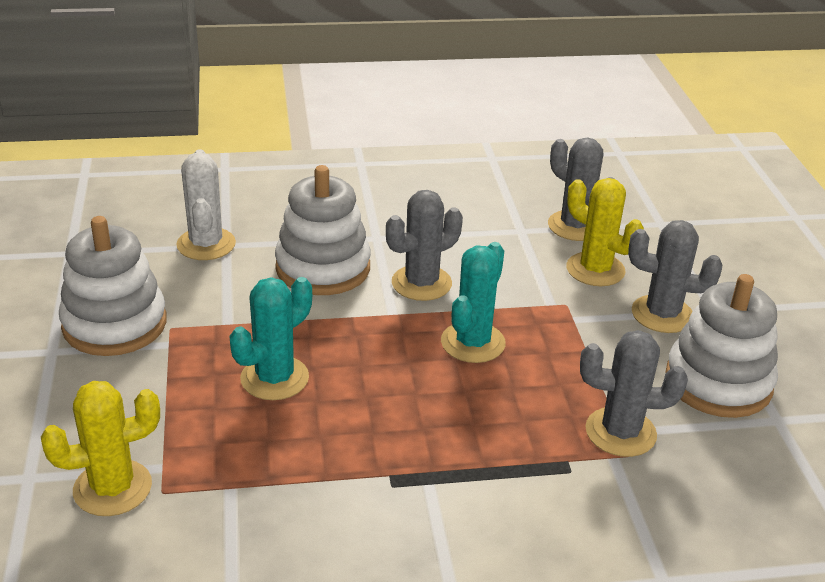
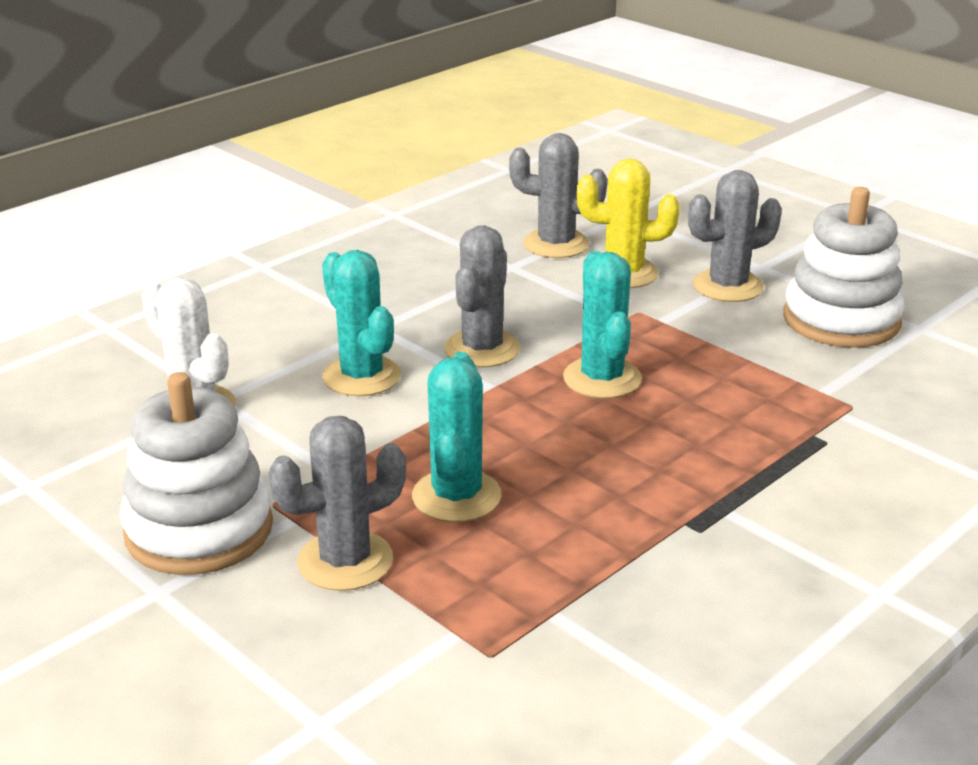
camera: 35 degrees left, 5 degrees down
yellow cactus [41,381,160,516] -> none
white stacking toy [275,165,371,295] -> turquoise cactus [322,250,401,396]
grey cactus [580,330,688,457] -> grey cactus moved to [268,416,406,591]

